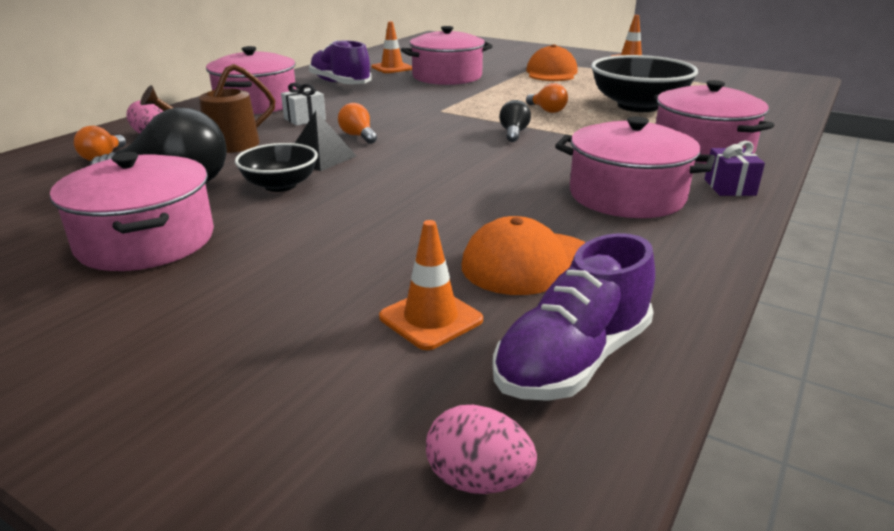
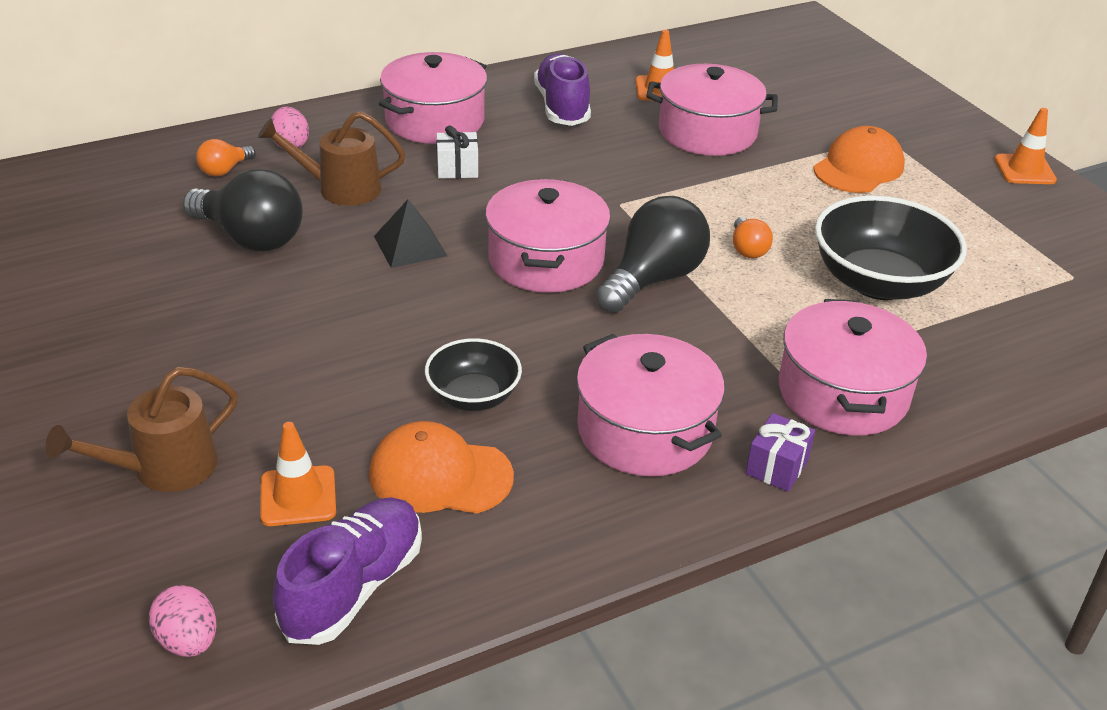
camera: 30 degrees right, 10 degrees up
pink pot [50,152,214,271] -> pink pot moved to [485,179,611,293]
black bowl [235,143,318,192] -> black bowl moved to [425,338,522,411]
orange light bulb [338,103,377,144] -> none
purple shoe [493,233,655,401] -> purple shoe turned 135 degrees clockwise [273,497,422,645]
black light bulb [499,100,531,142] -> black light bulb [596,196,710,313], size x2.03
none -> brown watering can [46,367,238,492]

